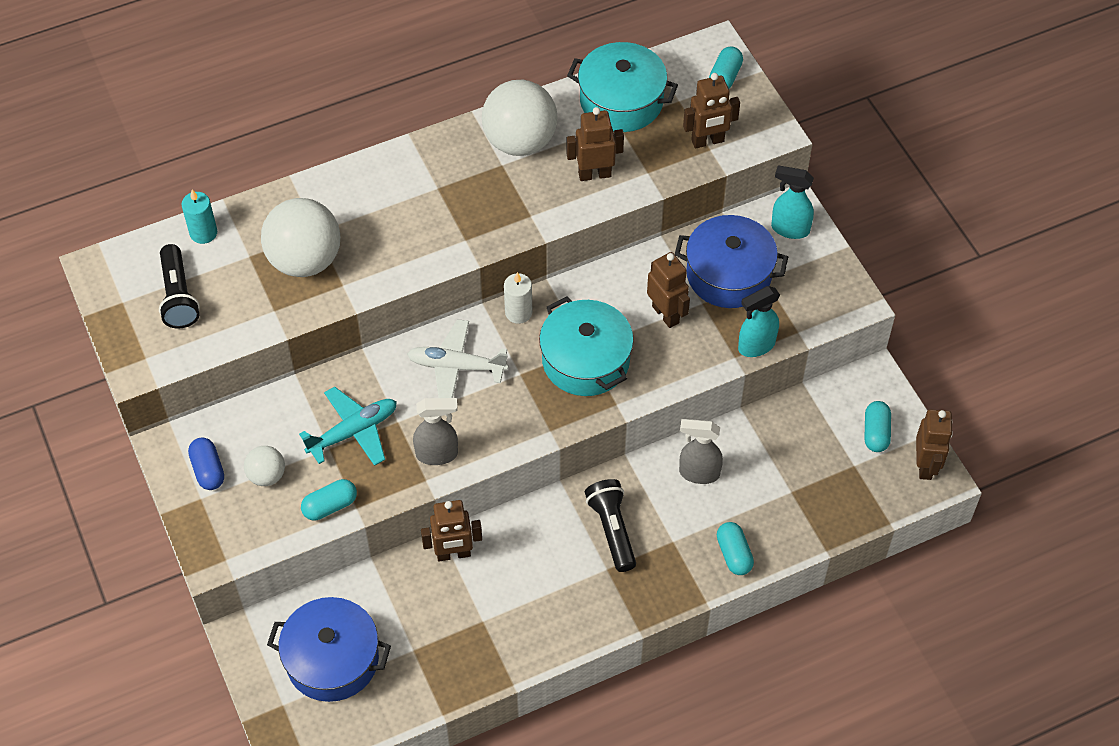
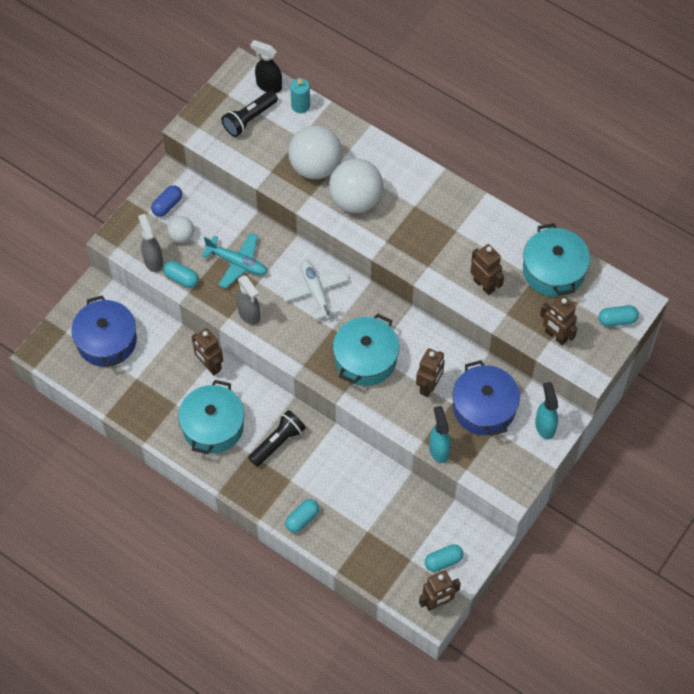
camera: 60 degrees right, 5 degrees up
white ball [482,80,557,156] -> white ball moved to [329,159,383,213]
white candle [504,272,532,324] -> none
grey spray bottle [679,419,723,484] -> grey spray bottle moved to [138,214,163,272]
turquoise spray bottle [738,286,780,357] -> turquoise spray bottle turned 45 degrees clockwise [429,406,451,463]
none -> turquoise pot [178,380,244,454]
none -> black spray bottle [250,40,282,93]

